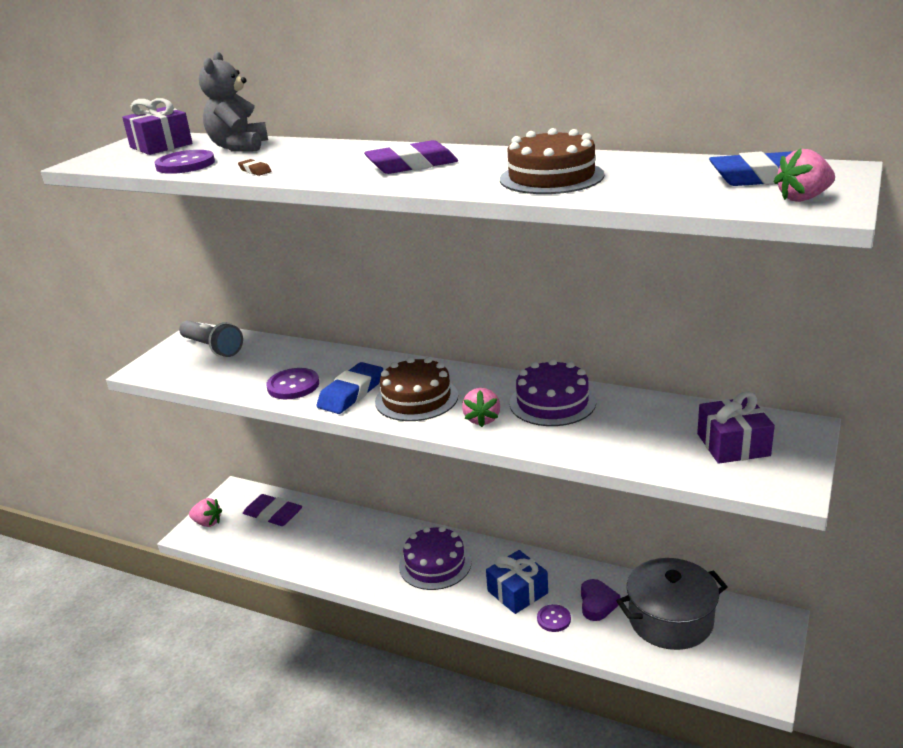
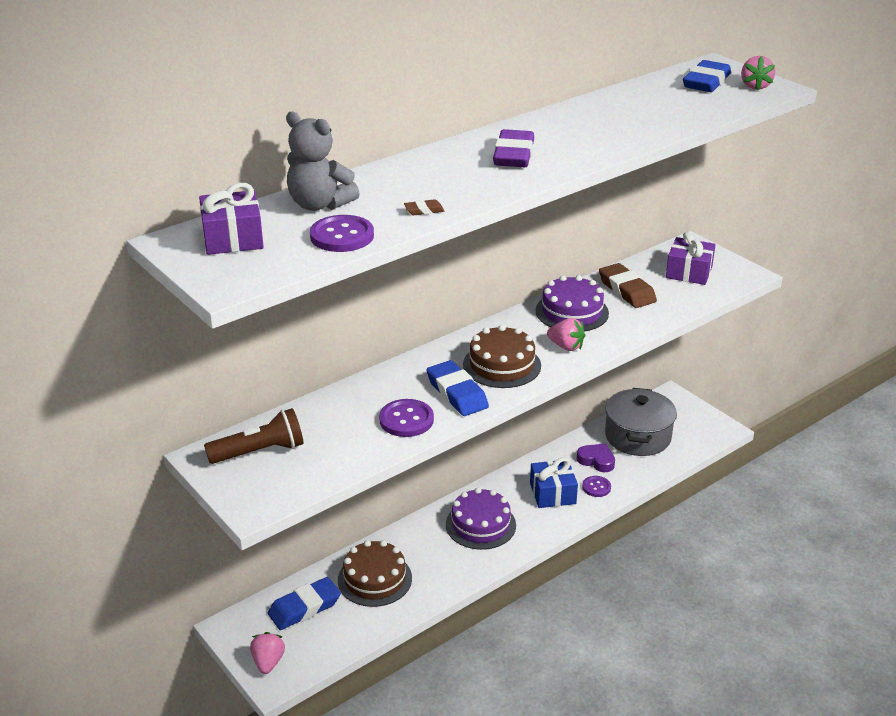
camera: 65 degrees left, 5 degrees up
grey flashlight [179,320,243,357] -> brown flashlight [204,408,304,464]
pink strawberry [189,498,222,527] -> pink strawberry turned 45 degrees counterclockwise [250,632,285,674]
purple eraser [243,494,302,526] -> blue eraser [268,577,341,630]
brown cake [500,128,604,194] -> brown cake moved to [338,540,412,607]
none -> brown eraser [599,263,657,308]

